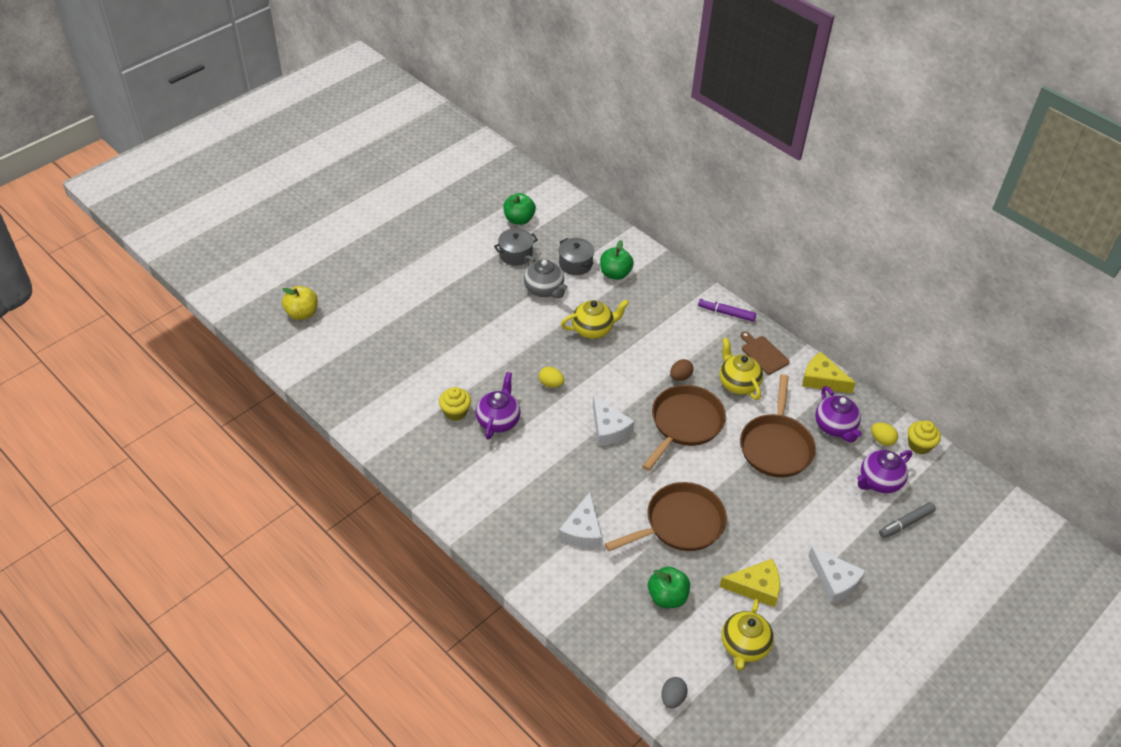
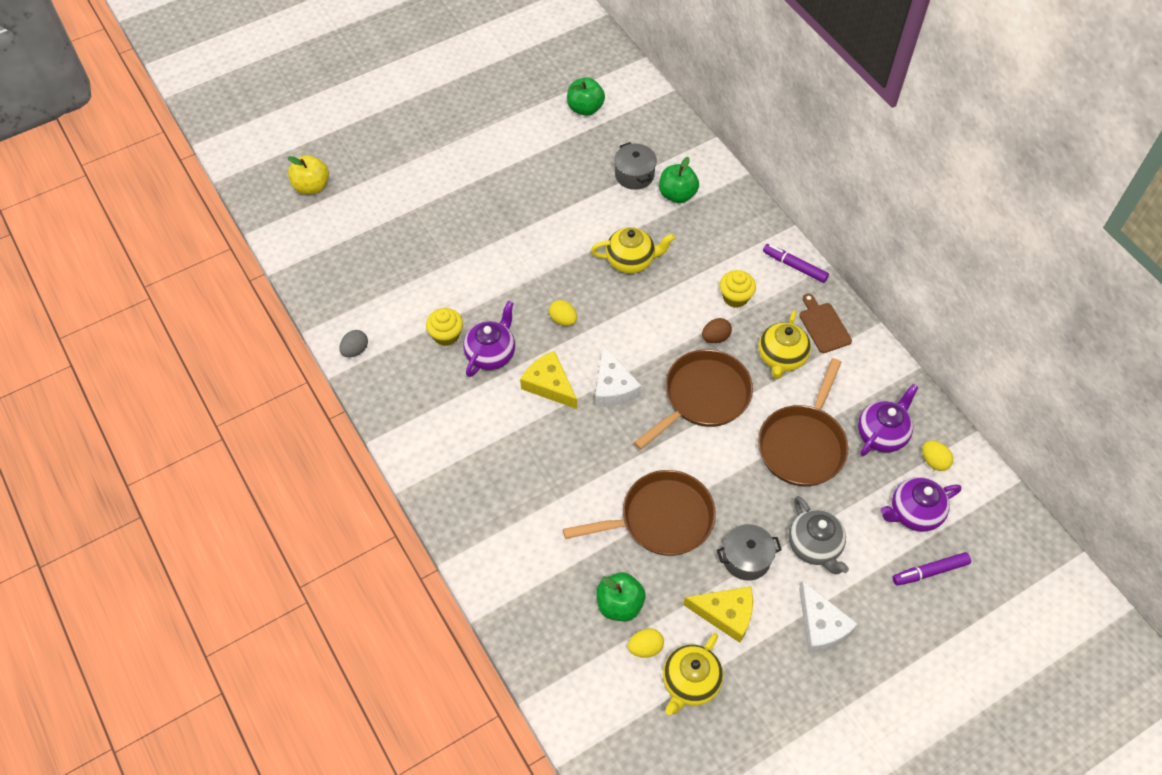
camera: 15 degrees right, 10 degrees up
grey pot [494,228,538,266] -> grey pot moved to [717,524,782,581]
grey teapot [524,255,567,298] -> grey teapot moved to [788,496,849,574]
white cheese [559,492,602,548] -> none
grey egg [662,677,688,709] -> grey egg moved to [339,330,368,357]
yellow teapot [719,338,763,400] -> yellow teapot turned 150 degrees counterclockwise [758,310,811,379]
yellow cheese [802,352,856,393] -> yellow cheese moved to [520,351,577,409]
purple teapot [815,386,862,442] -> purple teapot turned 135 degrees counterclockwise [858,384,918,456]
grey marker [879,502,936,538] -> purple marker [893,552,971,586]
yellow cupcake [908,420,941,454] -> yellow cupcake moved to [720,270,756,308]
none -> yellow egg [628,628,664,658]

